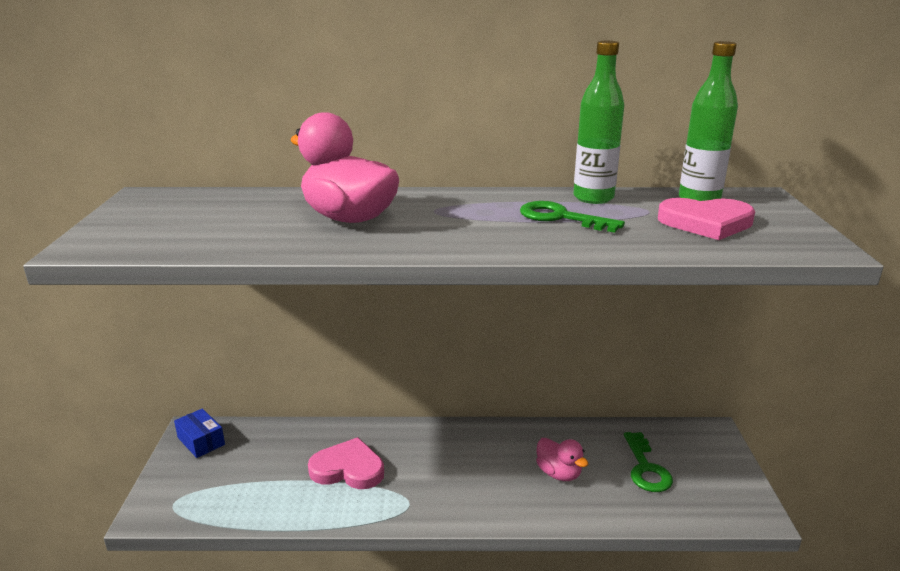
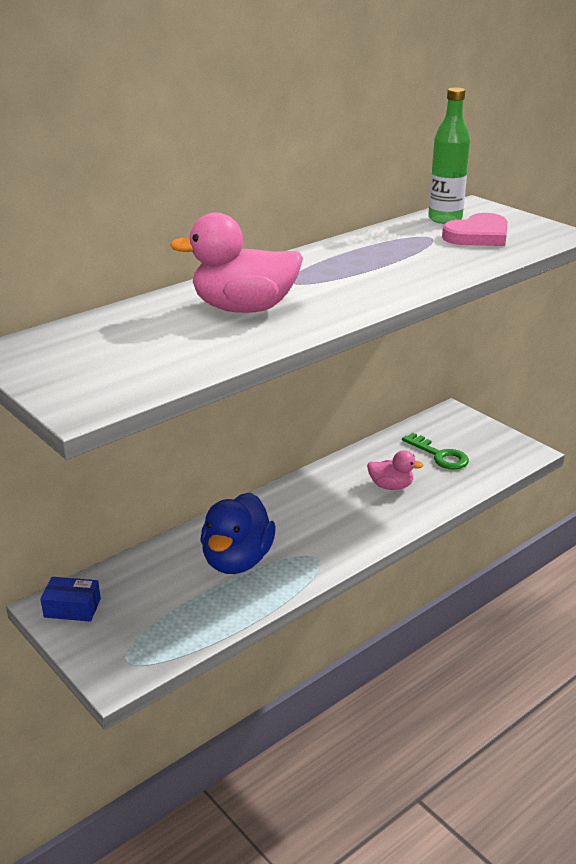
camera: 40 degrees left, 5 degrees up
pink heart [308,437,384,489] -> blue duck [200,493,275,574]
green key [520,201,625,233] -> none
green bottle [573,41,624,204] -> none

